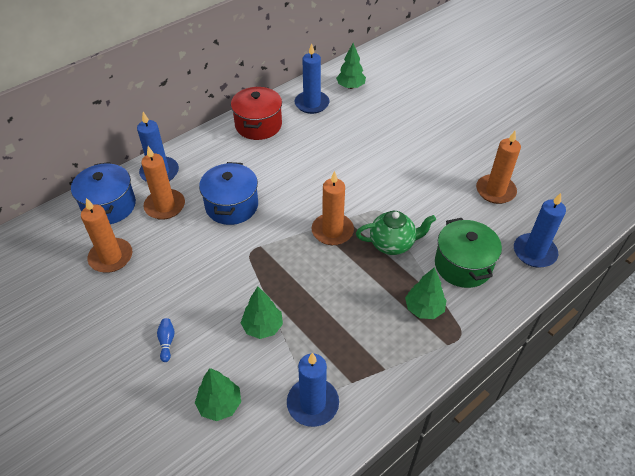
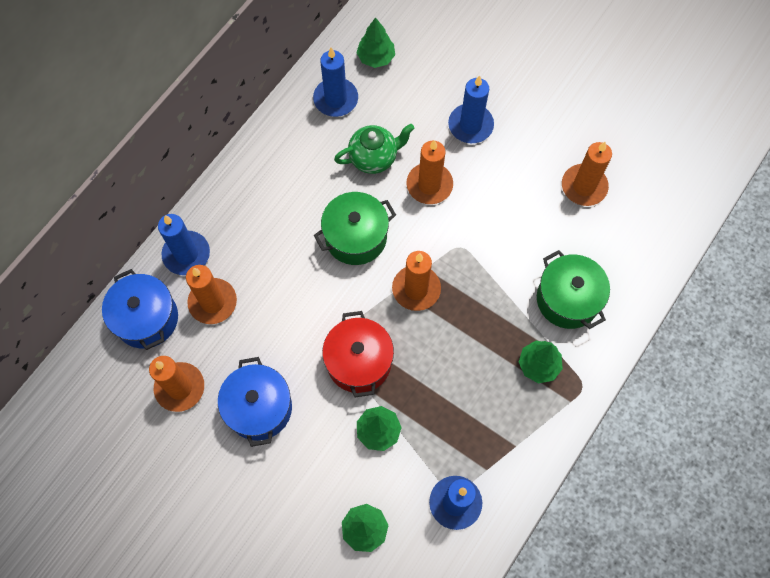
camera: 15 degrees left, 20 degrees up
blue bowling pin [157,318,174,362] -> none
blue pot [199,162,258,225] -> blue pot moved to [218,357,292,447]
red pot [231,87,282,140] -> red pot moved to [322,311,394,397]
green teapot [356,211,436,255] -> green teapot moved to [334,124,414,174]
blue candle [514,193,566,267] -> blue candle moved to [448,75,494,143]
none -> green pot [314,192,396,265]
none -> orange candle [406,140,453,204]

